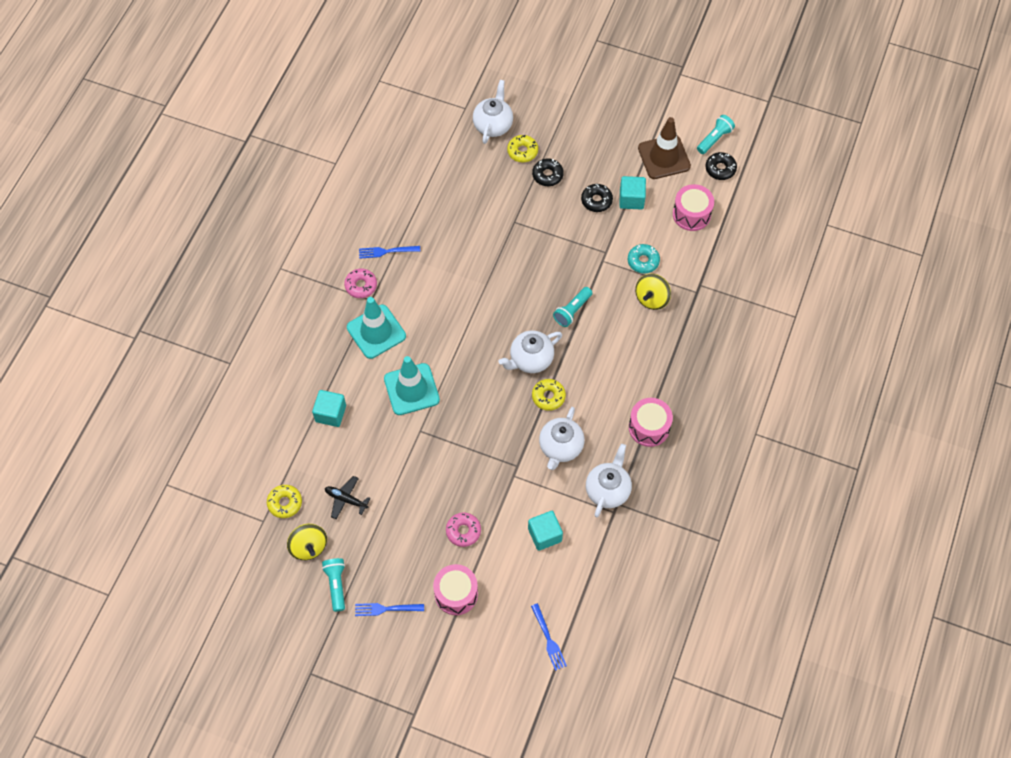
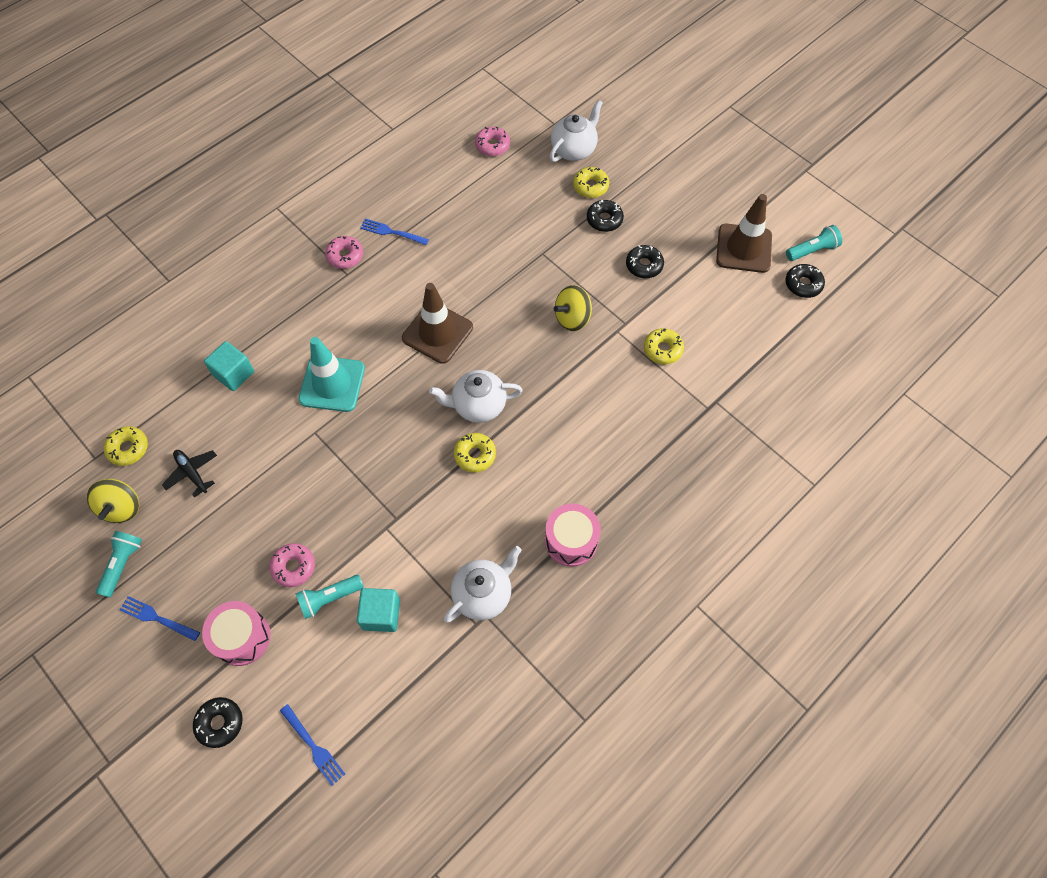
camera: 25 degrees right, 0 degrees up
turquoise traffic cone [347,297,406,359] -> none
blue fork [531,603,567,671] -> blue fork turned 45 degrees counterclockwise [280,704,345,786]
white teapot [539,407,585,470] -> none
turquoise flashlight [553,287,592,327] -> turquoise flashlight moved to [296,575,364,619]
turquoise cube [619,176,646,210] -> none
turquoise donut [628,244,660,274] -> yellow donut [644,328,684,364]
yellow spinning top [635,274,671,310] -> yellow spinning top moved to [554,285,592,331]
pink drum [673,184,714,231] -> none
none -> black donut [193,697,242,748]
none -> brown traffic cone [402,283,473,364]
none -> pink donut [475,127,510,156]

